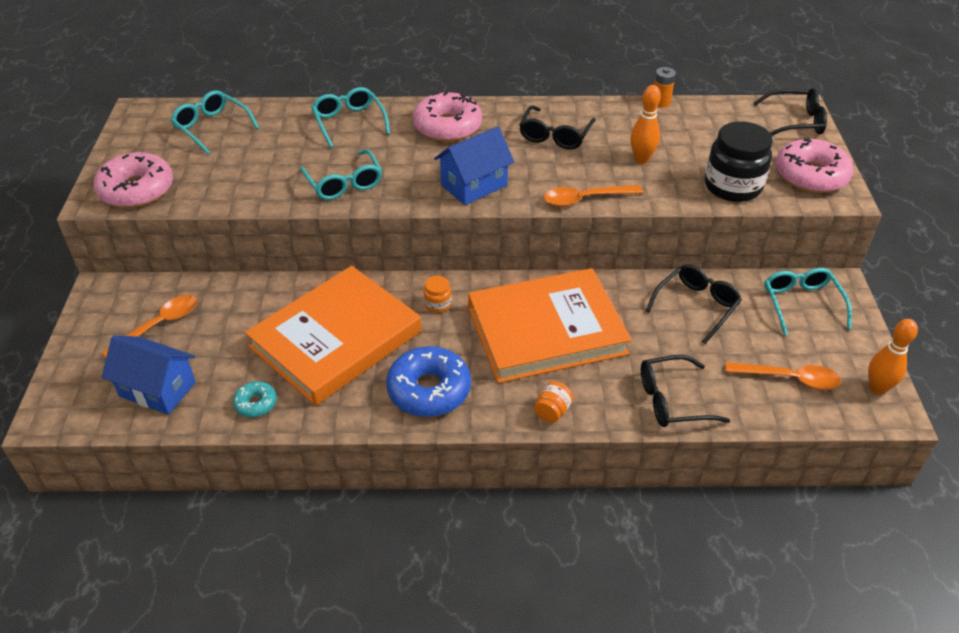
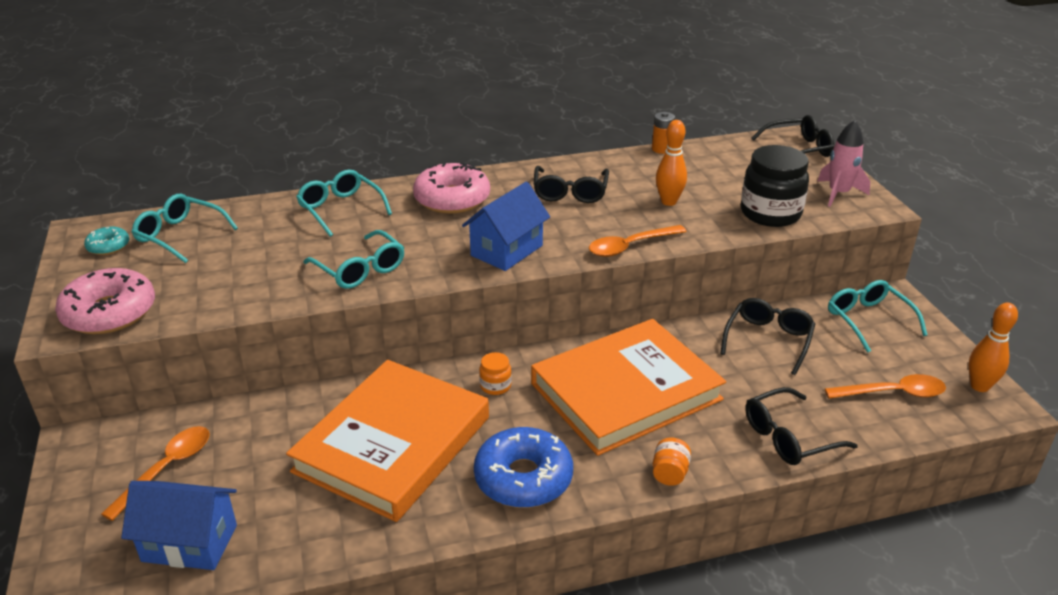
camera: 15 degrees left, 10 degrees down
turquoise donut [233,381,277,418] -> turquoise donut moved to [84,227,129,255]
pink donut [776,138,854,193] -> pink rocket [818,120,870,207]

